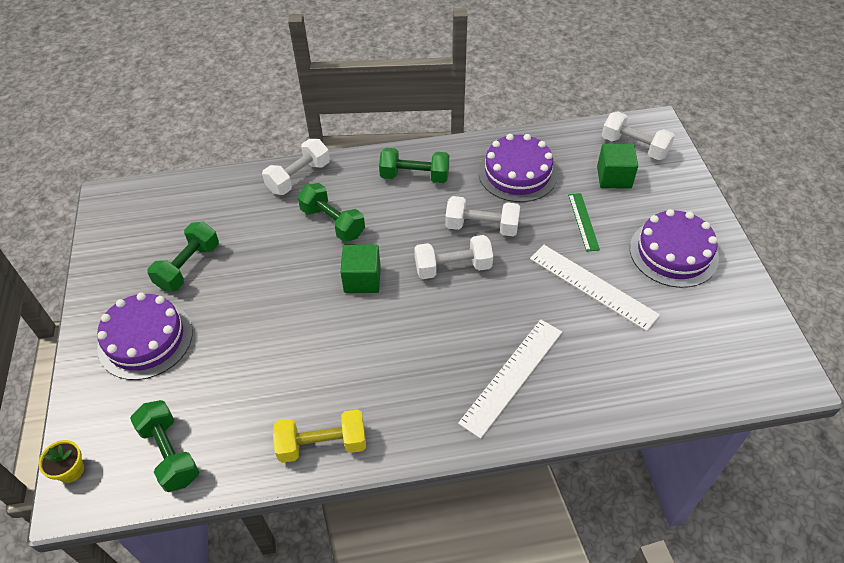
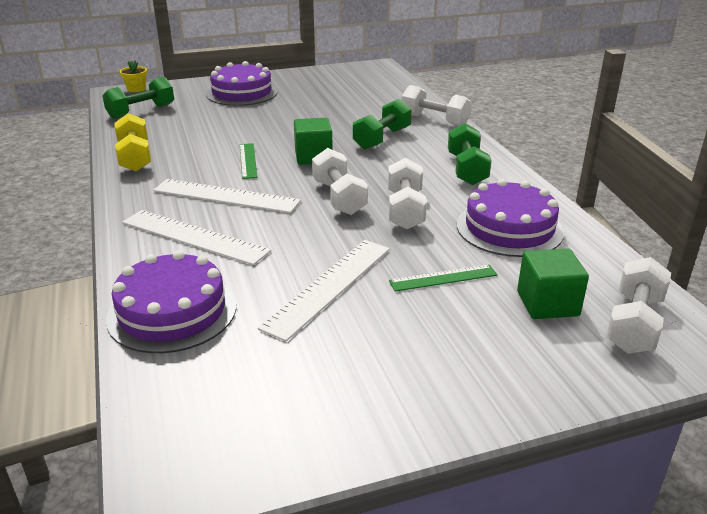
camera: 80 degrees right, 20 degrees down
green dumbbell [147,222,219,292] -> none
purple cake [630,209,719,288] -> purple cake moved to [106,250,236,353]
none -> white ruler [153,179,301,213]
none -> green ruler [240,143,258,179]

